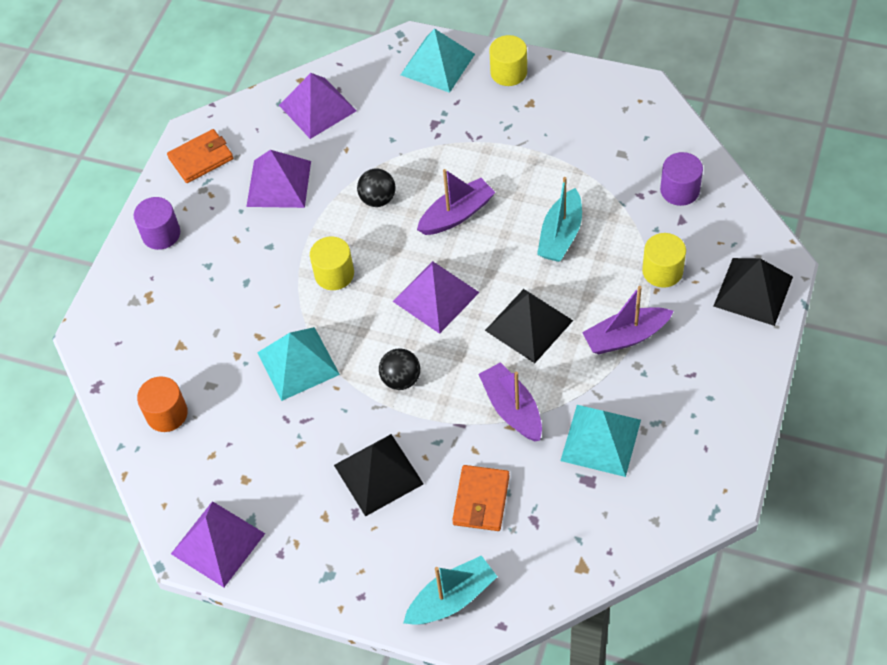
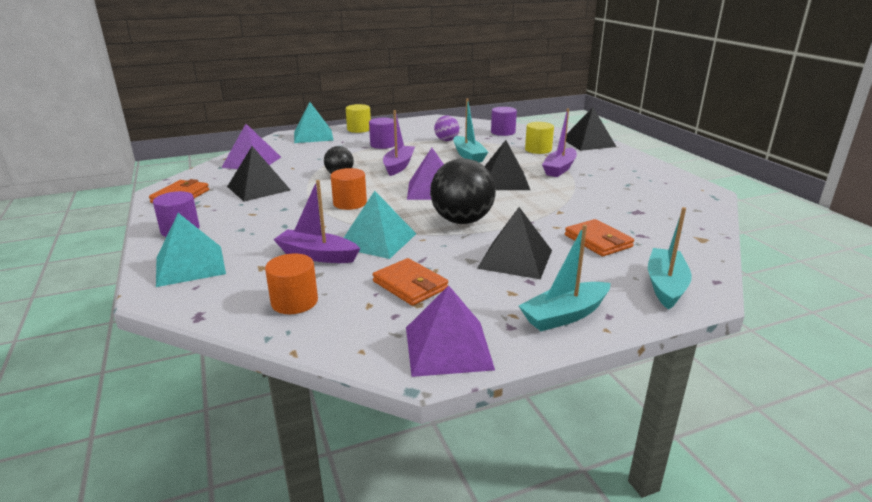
camera: 45 degrees left, 30 degrees down
purple pyramid [246,150,311,208] -> black pyramid [227,146,290,201]
yellow cylinder [310,236,354,290] -> orange cylinder [331,168,367,210]
black ball [379,348,420,390] -> black ball [430,158,496,224], size x1.82
purple boat [478,362,542,441] -> purple boat moved to [273,180,360,263]
turquoise pyramid [560,405,641,477] -> turquoise pyramid moved to [156,213,226,287]
none -> purple cylinder [369,118,395,149]
none -> orange wallet [373,258,448,306]
none -> purple ball [434,116,459,141]
none -> turquoise boat [519,224,610,331]

